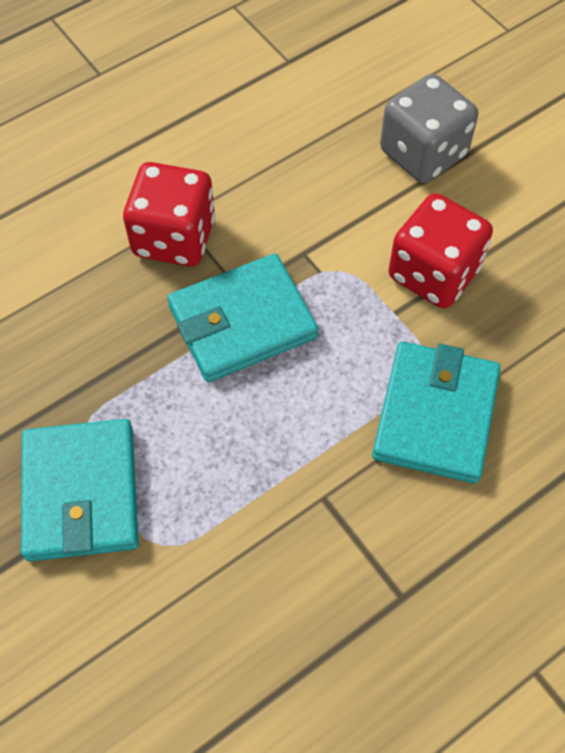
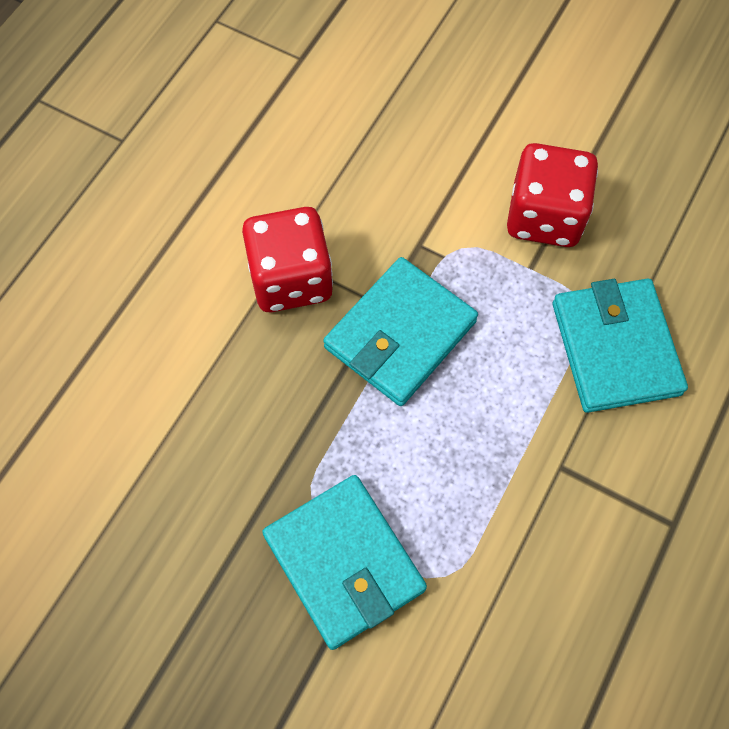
camera: 25 degrees left, 5 degrees up
grey dice [380,74,478,183] -> none

